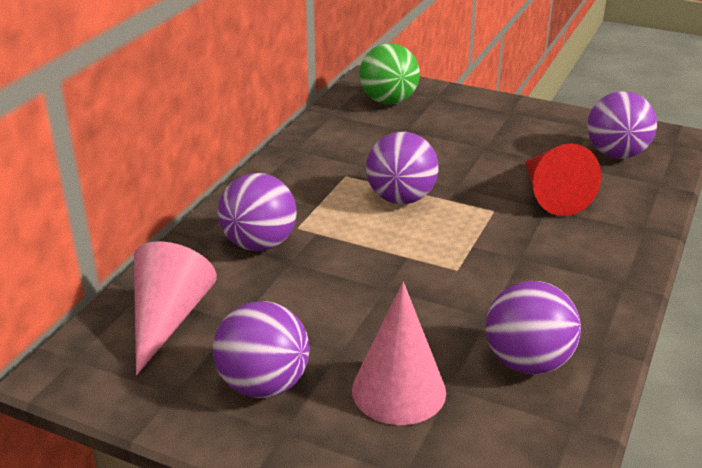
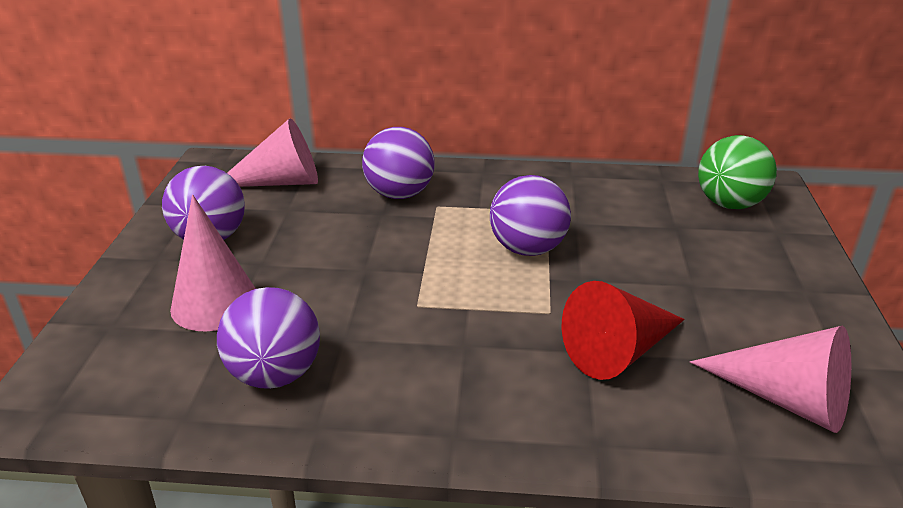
camera: 70 degrees right, 0 degrees up
purple ball [587,91,657,159] -> pink cone [690,326,851,433]

